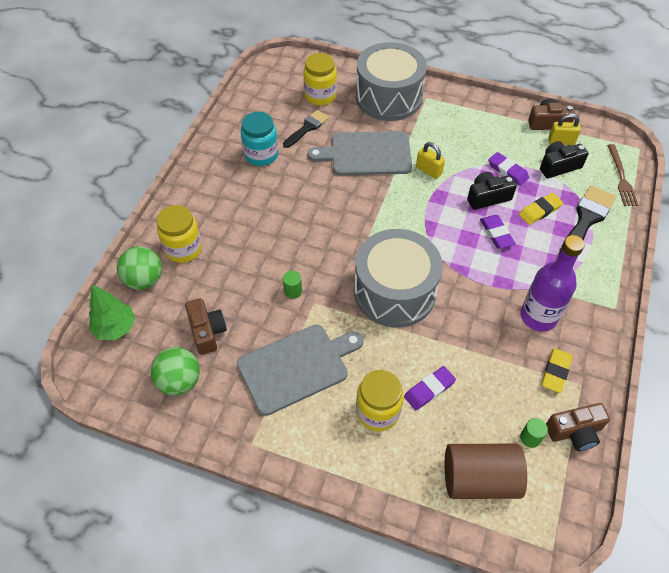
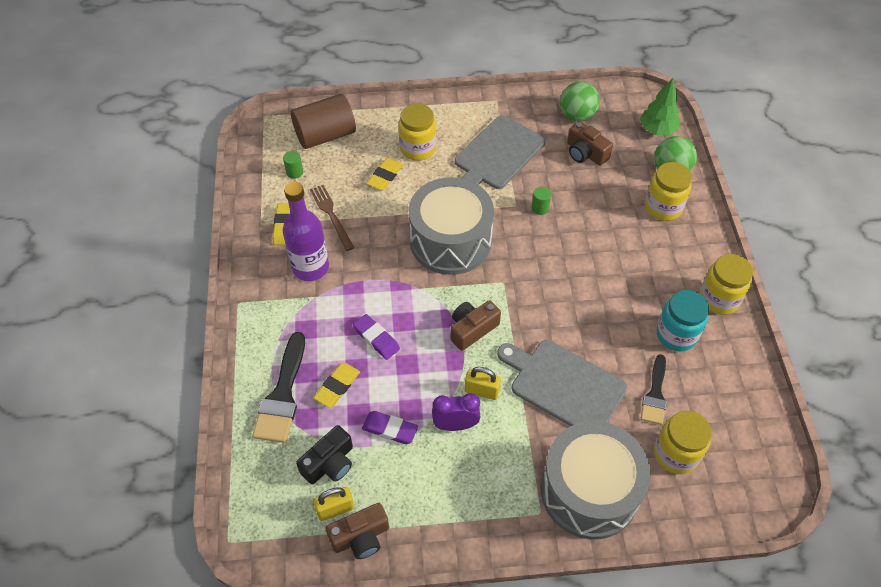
camera: 155 degrees right, 0 degrees up
grey cutting board [307,131,412,175] -> grey cutting board turned 120 degrees counterclockwise [497,340,627,426]
purple eraser [404,366,456,410] -> yellow eraser [366,158,403,190]
black camera [467,172,517,210] -> none
brown camera [546,403,610,451] -> brown camera moved to [451,300,501,351]
brown fork [607,144,638,206] -> brown fork moved to [310,185,355,251]
none -> purple clock [432,393,481,431]
none -> yellow jar [700,254,753,315]

